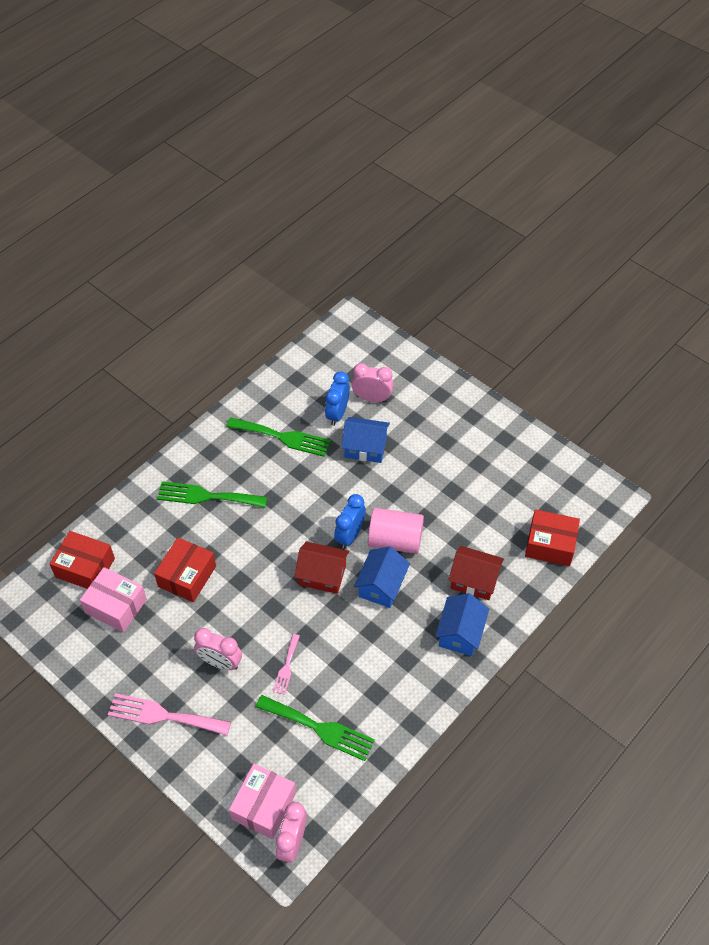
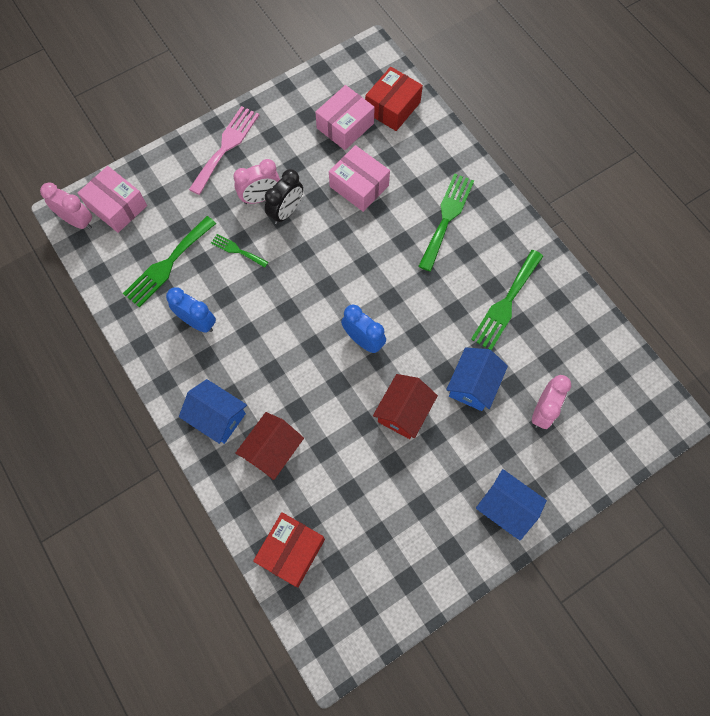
camera: 105 degrees right, 15 degrees up
red box [154,537,216,602] -> pink box [329,145,390,212]
pink clock [194,628,242,670] -> pink clock turned 150 degrees counterclockwise [233,159,280,204]
pink fork [273,634,300,695] -> green fork [211,234,268,268]
red house [294,542,349,594] -> red house moved to [373,374,438,439]
blue clock [325,371,350,426] -> blue clock moved to [166,287,216,333]
blue house [354,546,410,608] -> blue house moved to [476,469,547,540]
pink cylinder [368,508,424,554] -> none
none -> black clock [265,169,303,224]

